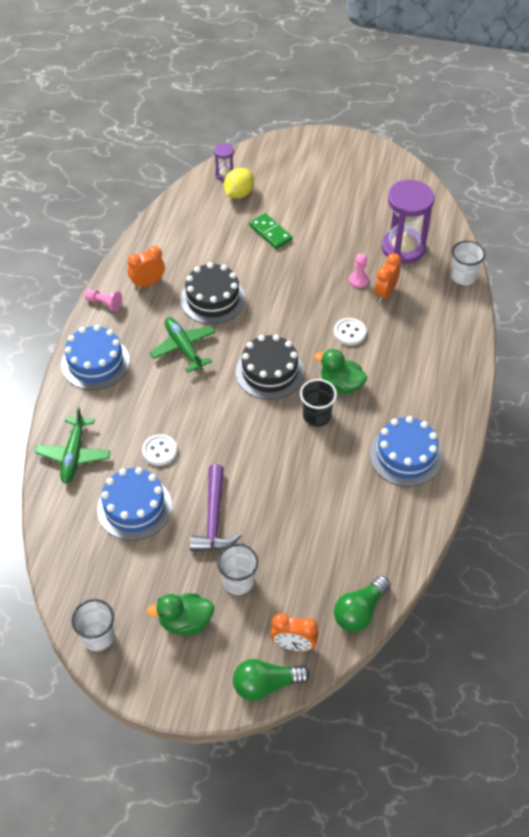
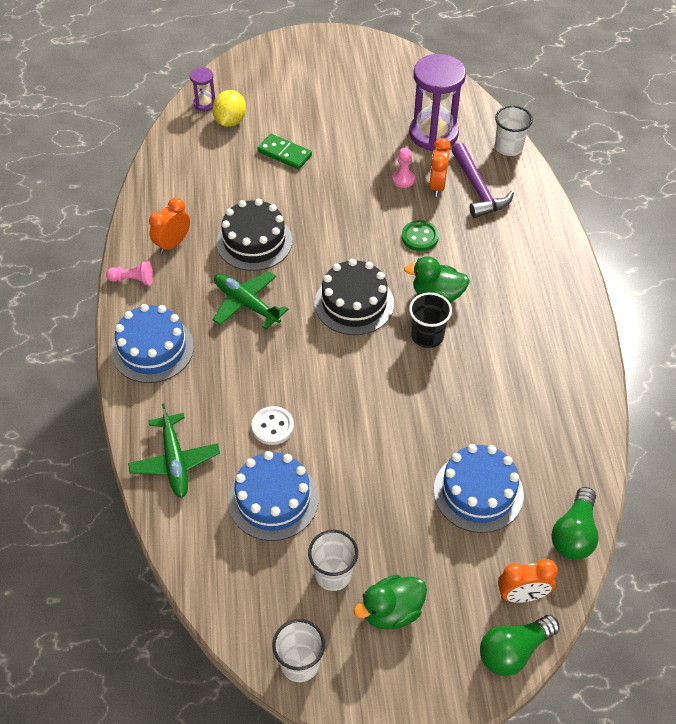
camera: 20 degrees left, 0 degrees up
purple hammer [190,464,242,551] -> purple hammer moved to [452,143,514,218]
white cup [217,544,258,595] -> white cup moved to [308,530,358,591]
white button [334,318,366,345] -> green button [402,220,439,251]
blue cake [370,416,442,487] -> blue cake moved to [434,444,524,533]

